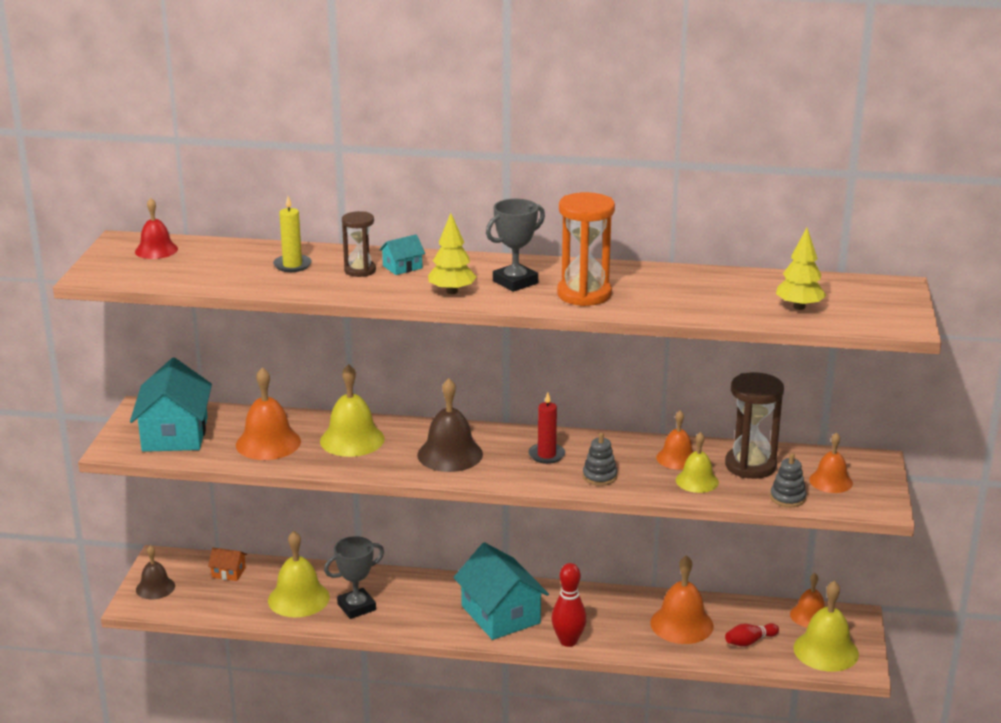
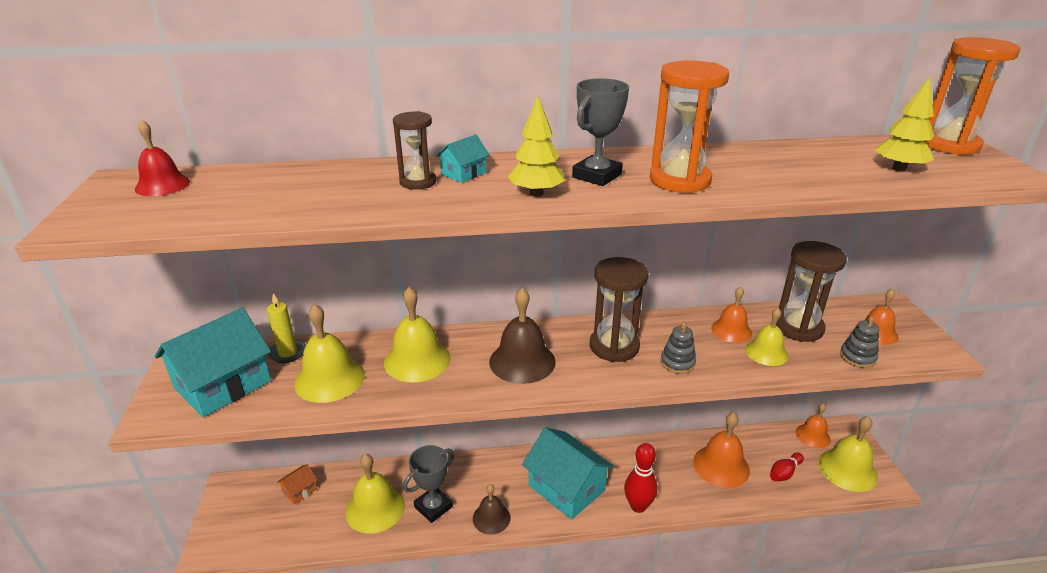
camera: 15 degrees left, 5 degrees up
turquoise house [130,357,212,452] -> turquoise house turned 60 degrees clockwise [155,308,271,417]
brown bell [136,545,175,599] -> brown bell moved to [473,484,510,534]
orange house [208,548,247,581] -> orange house turned 45 degrees counterclockwise [277,464,317,504]
orange bell [236,367,301,460] -> yellow bell [294,304,365,403]
yellow candle [273,196,312,272] -> yellow candle moved to [267,293,306,363]
red candle [528,392,565,464] -> brown hourglass [590,257,649,362]
none -> orange hourglass [925,37,1021,155]

